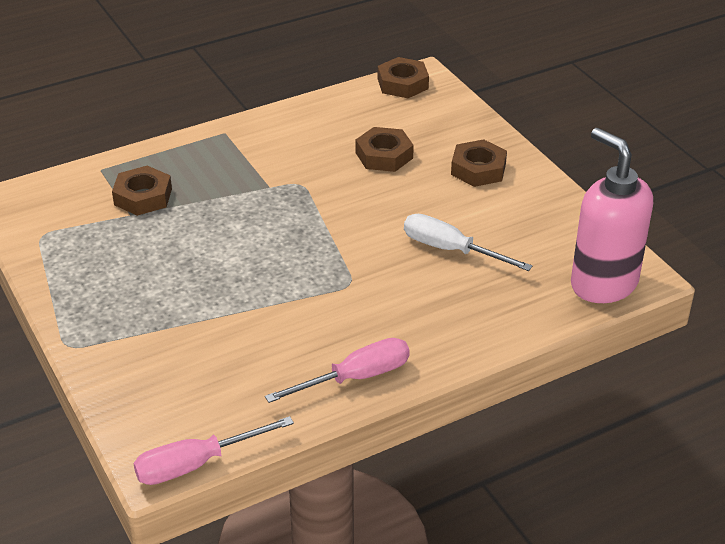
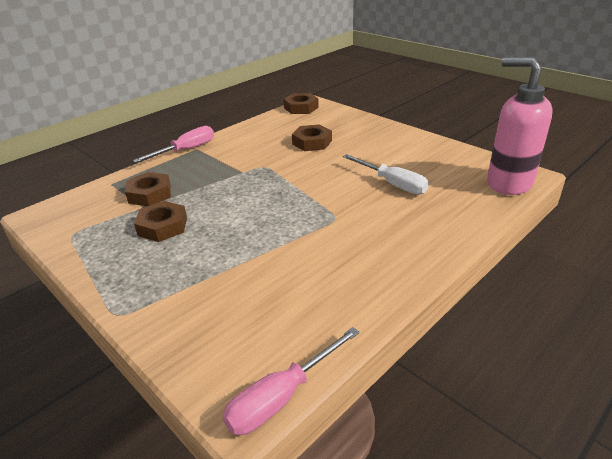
camera: 15 degrees left, 5 degrees down
pink screwdriver [265,338,410,403] -> pink screwdriver moved to [133,126,214,163]
white screwdriver [404,214,532,271] -> white screwdriver turned 150 degrees counterclockwise [343,154,429,195]
brown nut [451,139,507,187] -> brown nut moved to [134,201,187,242]

